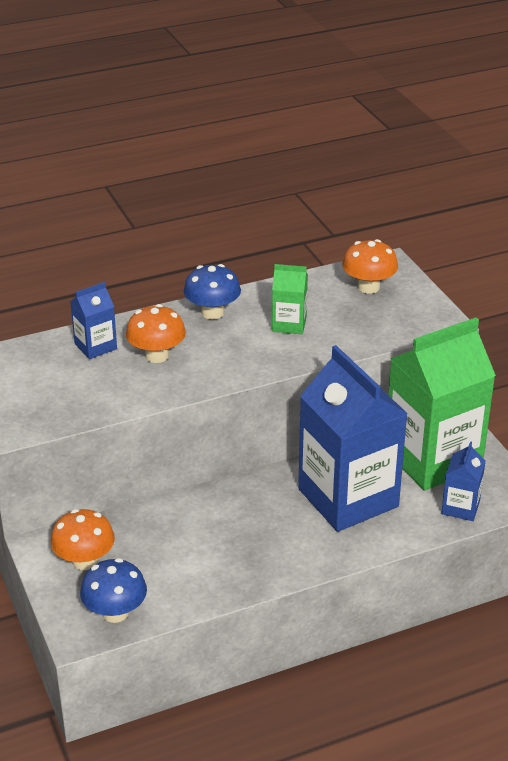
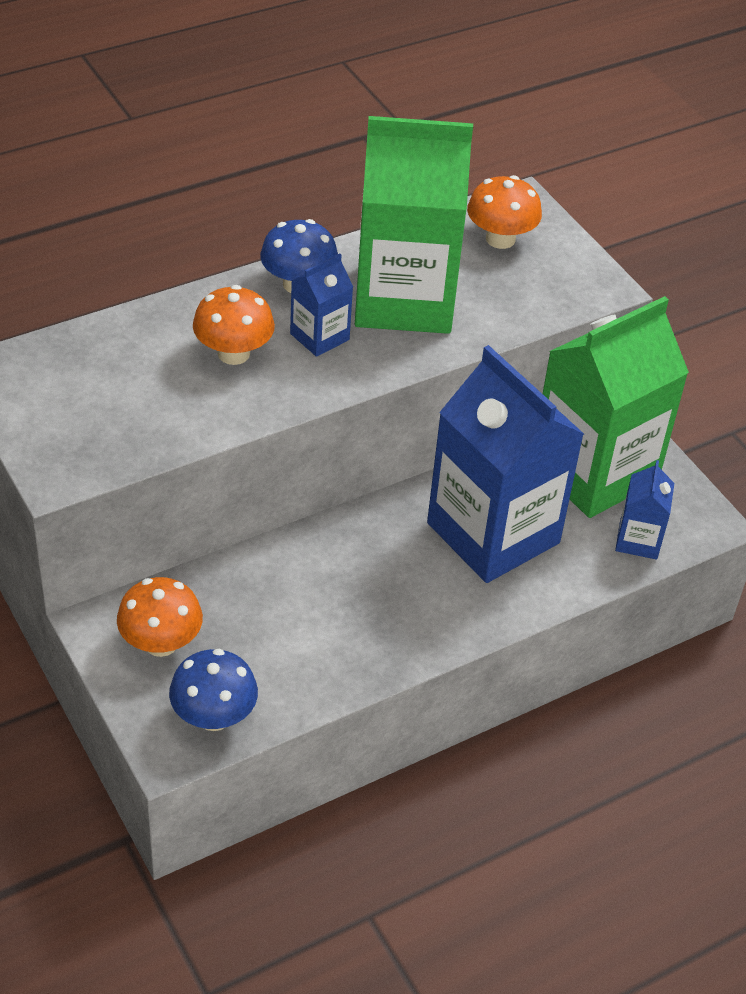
camera: 10 degrees left, 10 degrees up
blue carton [70,282,117,359] -> blue carton moved to [290,253,353,357]
green carton [272,264,308,334] -> green carton [355,116,473,334], size x2.27

